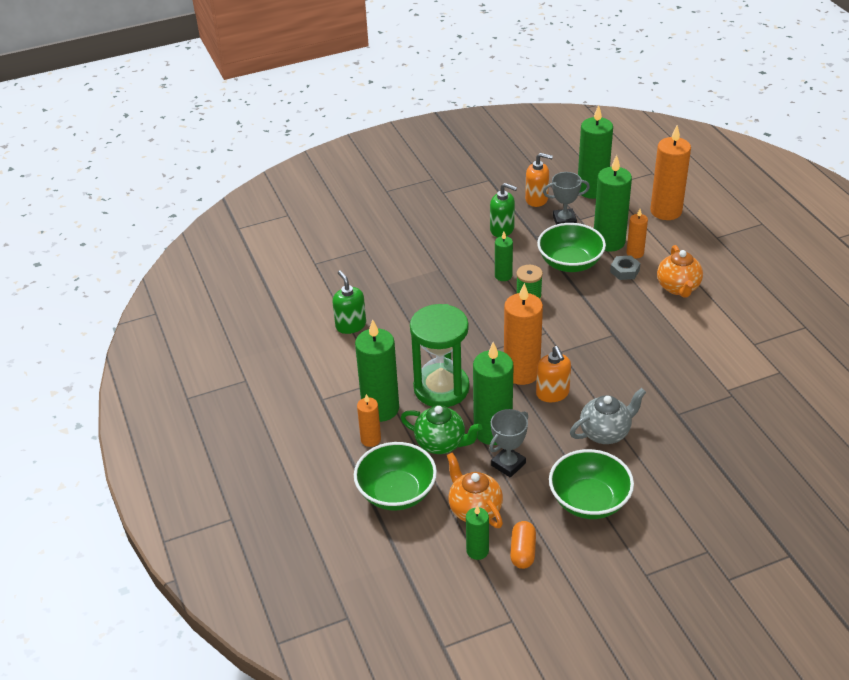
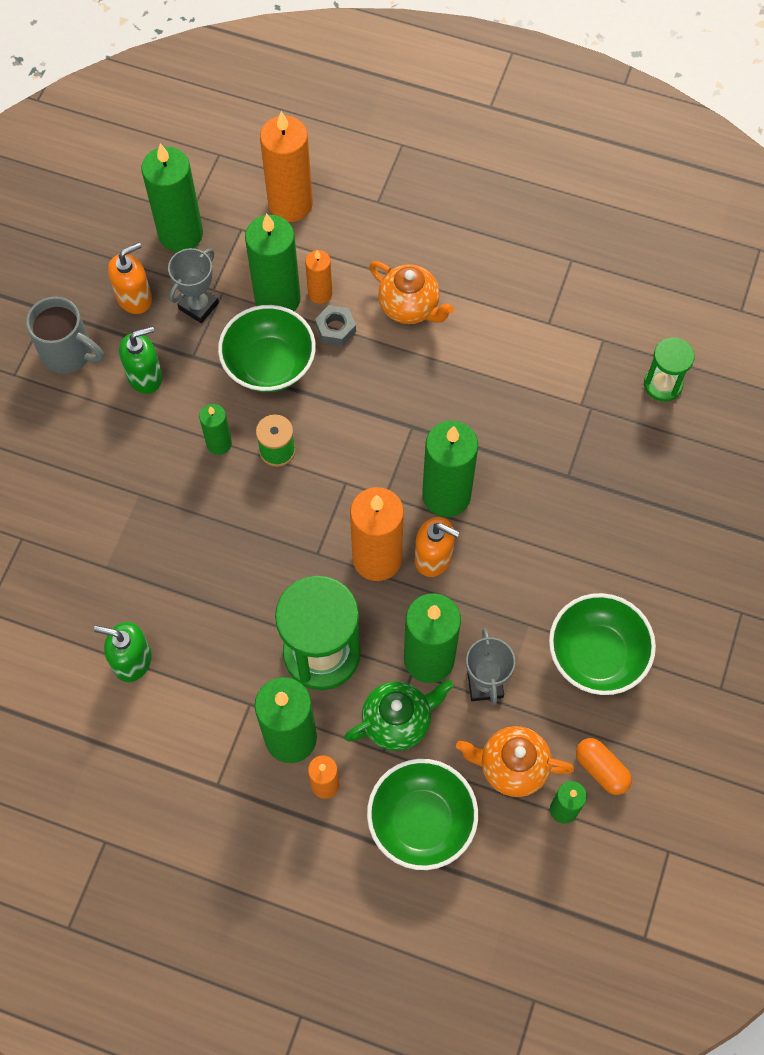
camera: 50 degrees left, 25 degrees up
grey teapot [570,388,646,444] -> none
none -> grey mug [26,296,104,374]
none -> green candle [422,421,478,517]
none -> green hourglass [644,337,695,402]

